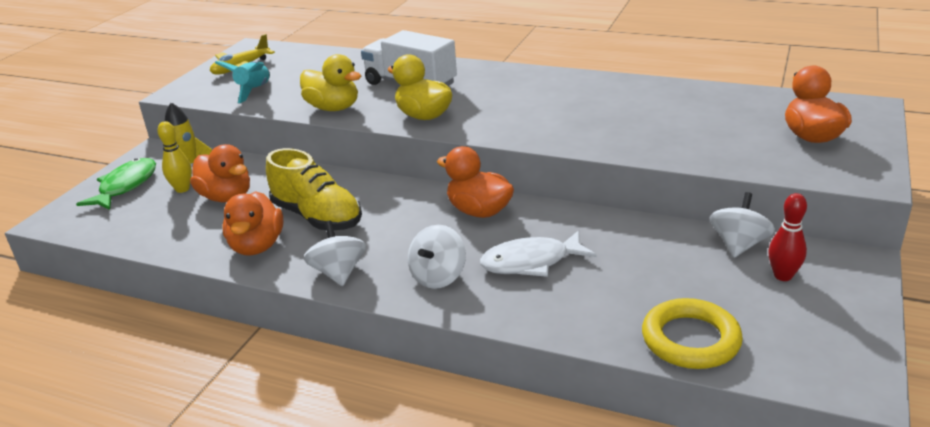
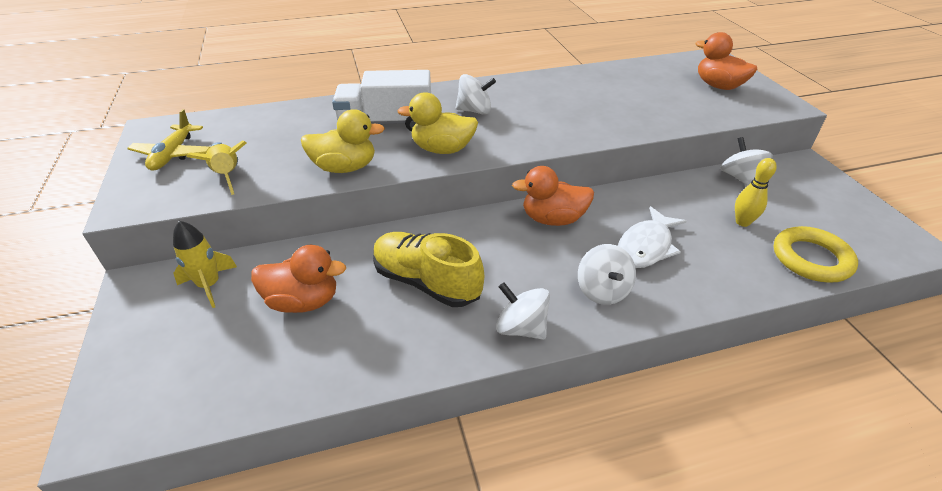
camera: 40 degrees left, 10 degrees up
green fish [76,158,156,210] -> none
yellow bowling pin [157,121,192,193] -> yellow bowling pin moved to [735,158,777,227]
turquoise rocket [215,61,270,103] -> yellow rocket [187,141,246,195]
orange duck [222,191,283,256] -> none
yellow shoe [266,148,362,230] -> yellow shoe turned 150 degrees counterclockwise [373,232,484,307]
red bowling pin [768,193,807,281] -> none
none -> white spinning top [456,74,496,115]

